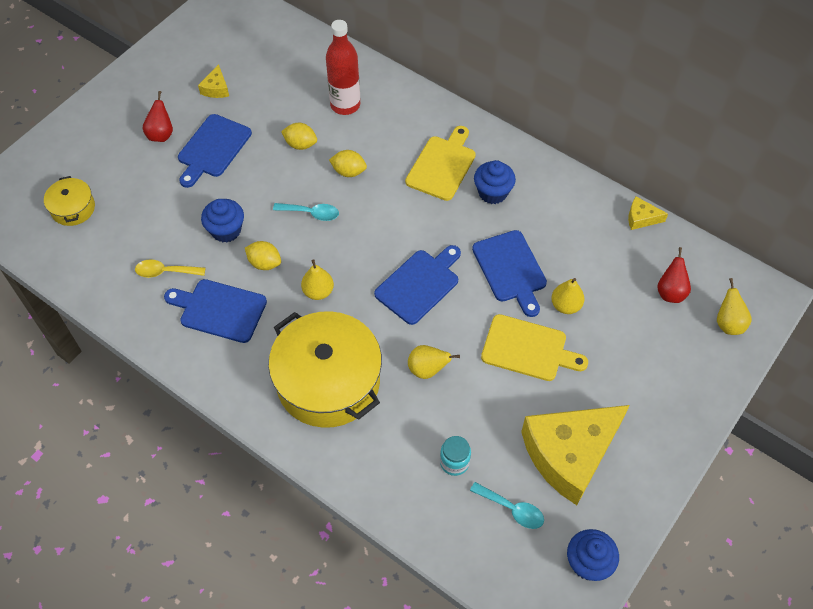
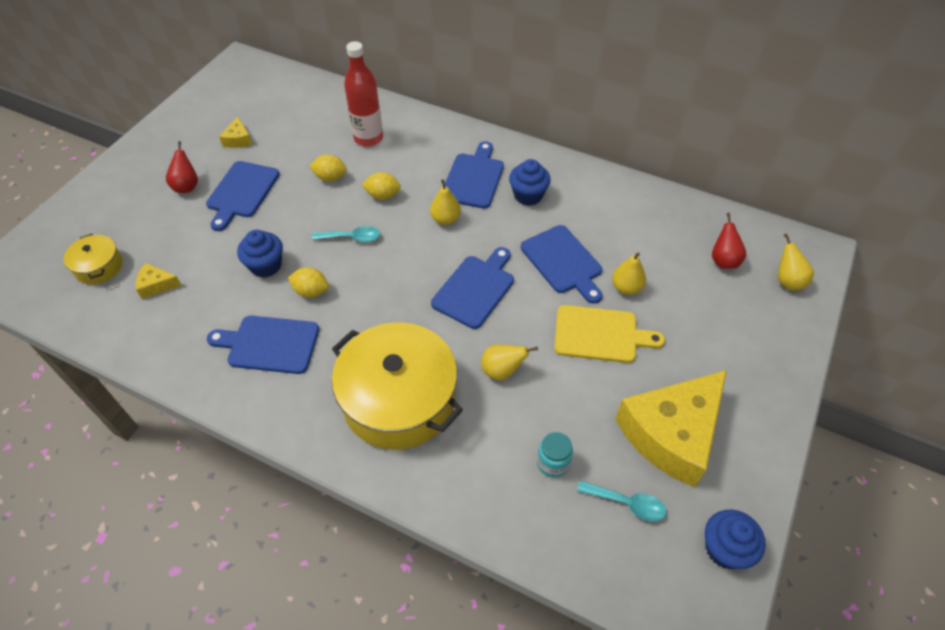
camera: 10 degrees left, 5 degrees down
yellow spoon [135,259,205,278] -> none
yellow pear [301,259,334,300] -> yellow pear moved to [430,179,461,225]
yellow cutting board [405,126,476,201] -> blue cutting board [445,141,504,209]
yellow cheese [628,197,668,230] -> yellow cheese moved to [135,263,181,299]

